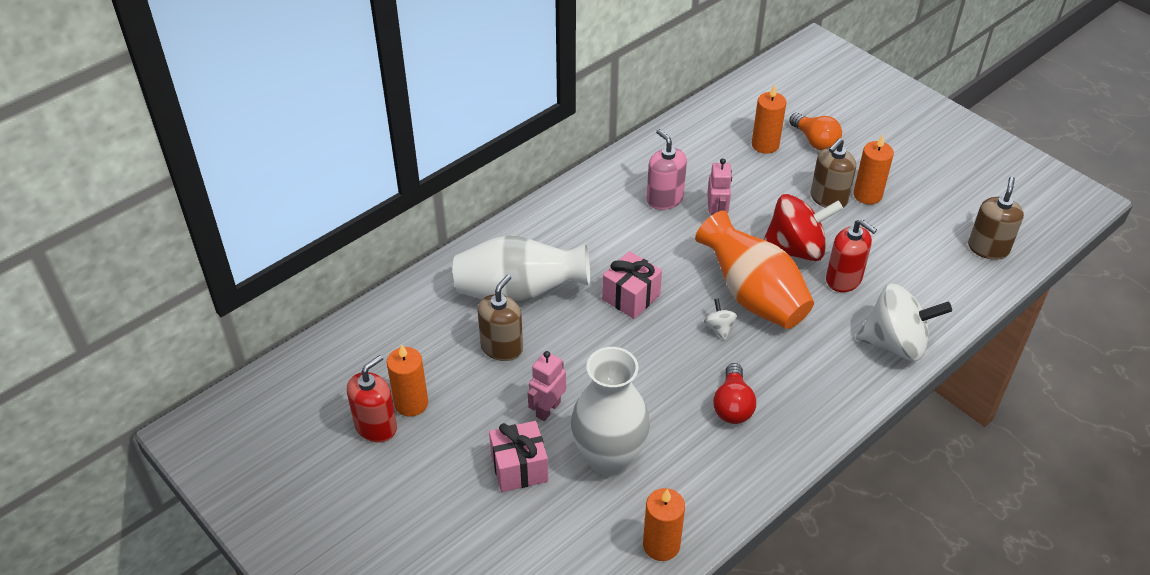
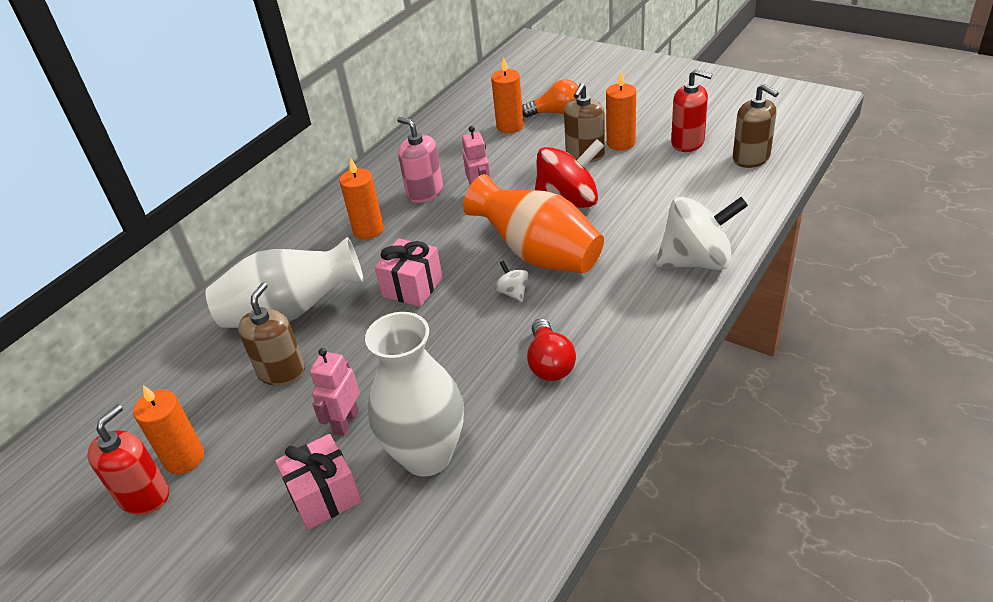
camera: 10 degrees left, 5 degrees down
orange candle [643,488,685,561] -> orange candle moved to [339,158,384,239]
orange light bulb [789,113,842,150] -> orange light bulb turned 45 degrees counterclockwise [522,79,579,117]
red soap dispenser [826,219,877,292] -> red soap dispenser moved to [671,69,712,152]
brown soap dispenser [968,176,1024,260] -> brown soap dispenser turned 135 degrees clockwise [733,84,779,168]

